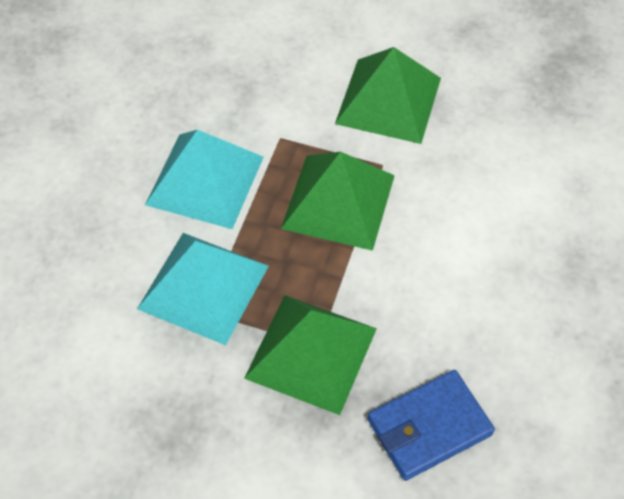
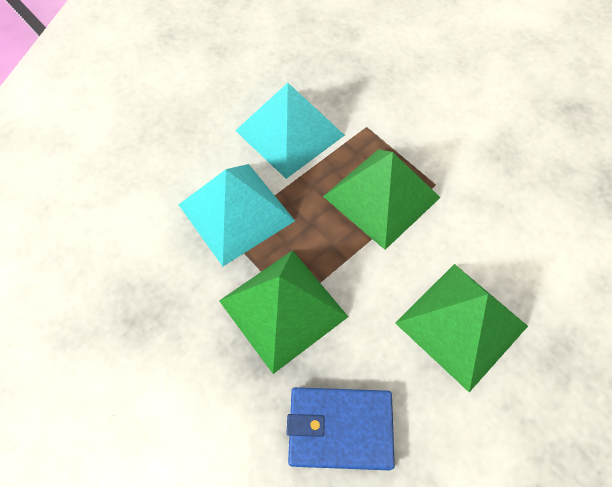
camera: 30 degrees right, 5 degrees up
green pyramid [335,47,441,144] -> green pyramid moved to [395,264,528,392]

